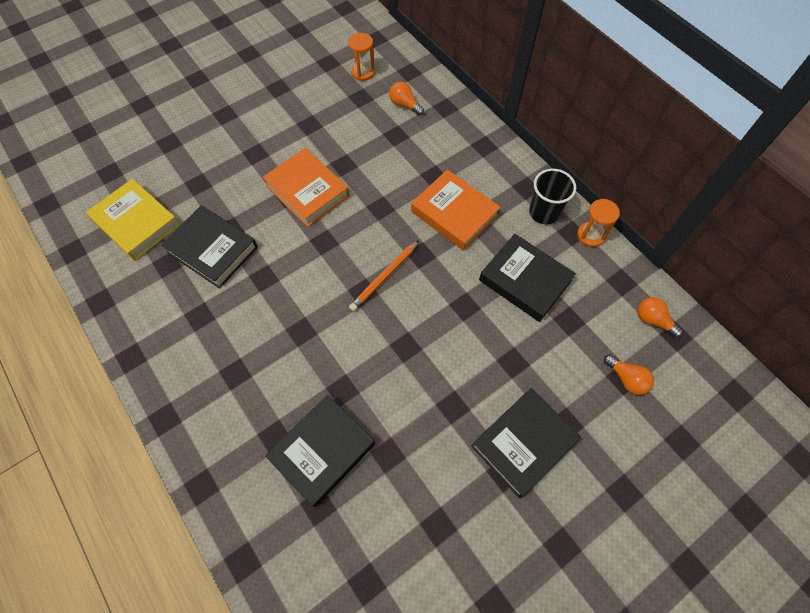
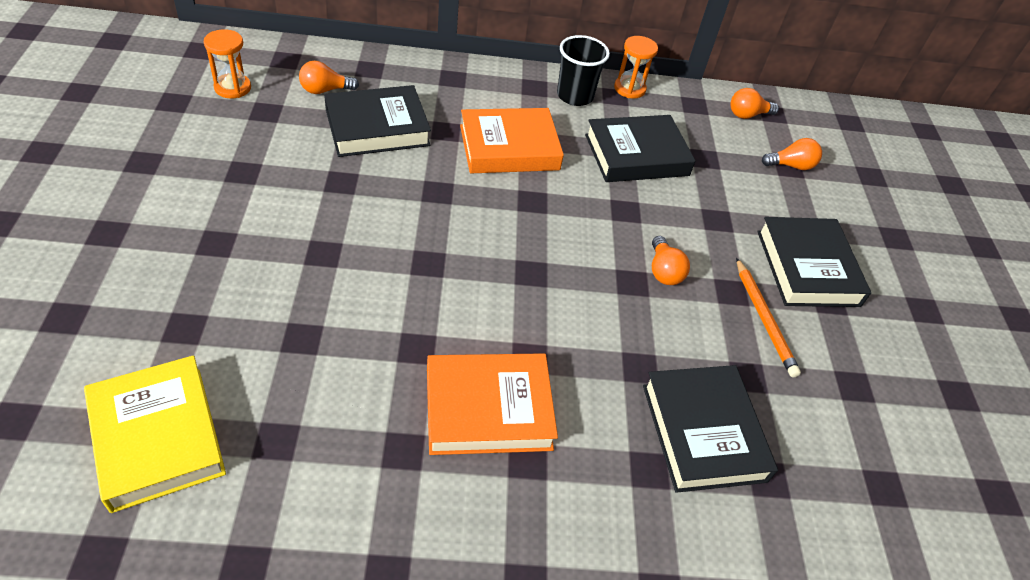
camera: 60 degrees left, 15 degrees down
yellow book [86,179,180,261] -> yellow book turned 75 degrees clockwise [84,355,226,513]
black book [161,206,258,289] -> black book moved to [324,85,431,157]
orange book [263,148,349,227] -> orange book moved to [427,353,558,455]
orange pencil [349,240,419,311] -> orange pencil moved to [736,258,801,378]
none -> orange light bulb [652,236,690,285]

